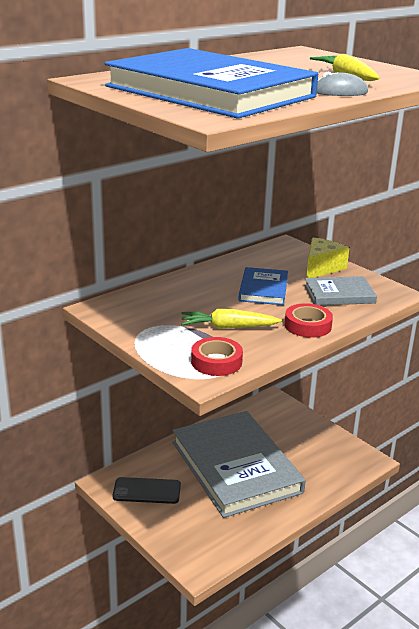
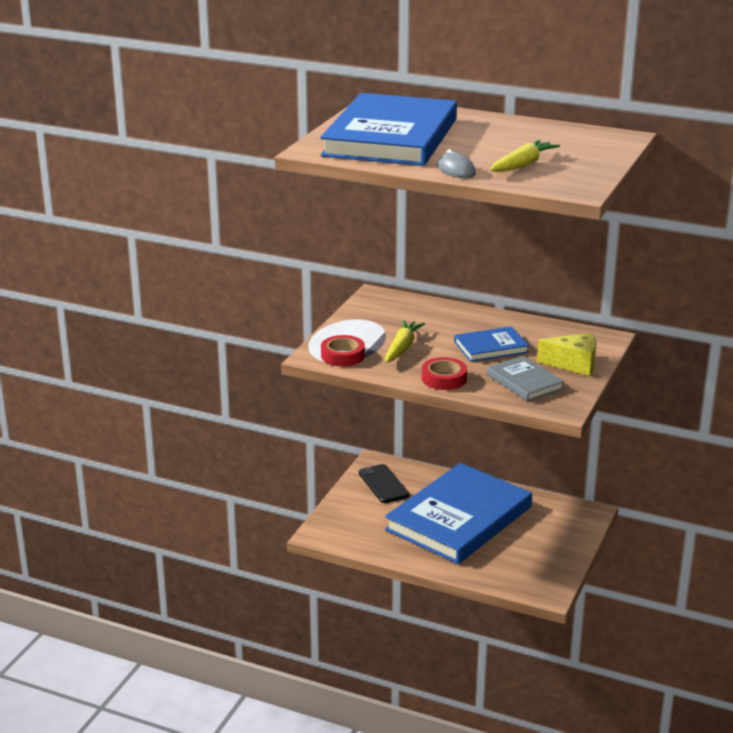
camera: 65 degrees right, 0 degrees up
grey book [172,411,306,518] -> blue book [385,463,532,564]
yellow carrot [181,309,282,329] -> yellow carrot turned 45 degrees clockwise [385,320,425,363]

